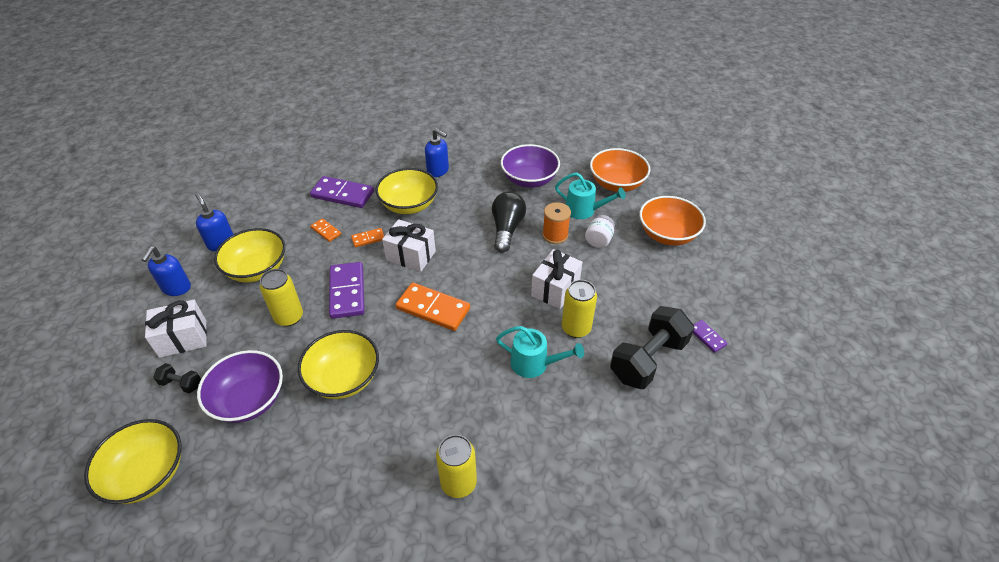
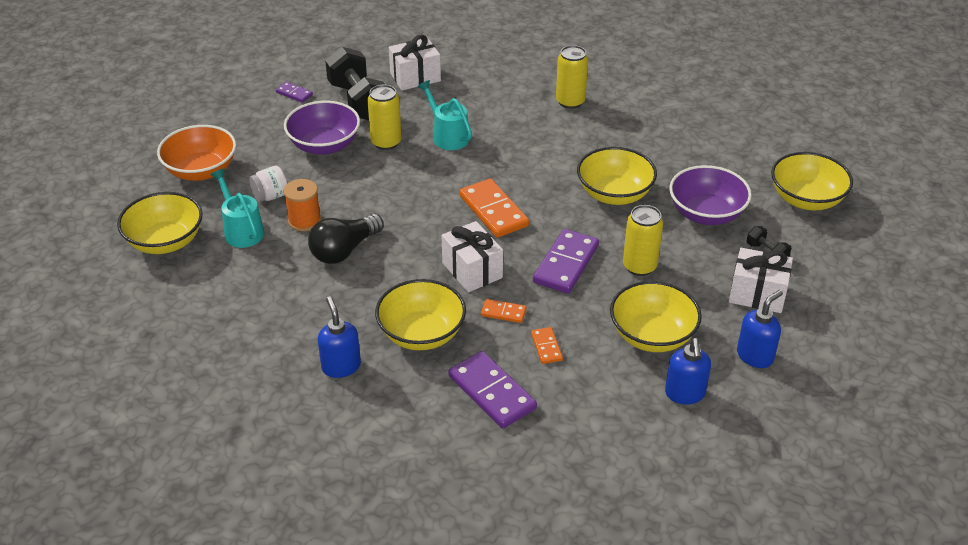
camera: 145 degrees left, 5 degrees down
purple bowl [501,144,560,188] -> purple bowl moved to [284,101,360,155]
white gift [531,249,583,309] -> white gift moved to [389,34,441,90]
orange bowl [590,148,650,192] -> yellow bowl [117,192,203,254]
black dumbbell [610,306,694,389] -> black dumbbell turned 75 degrees clockwise [325,47,385,120]
purple domino [693,320,727,353] -> purple domino turned 60 degrees counterclockwise [276,82,313,103]

